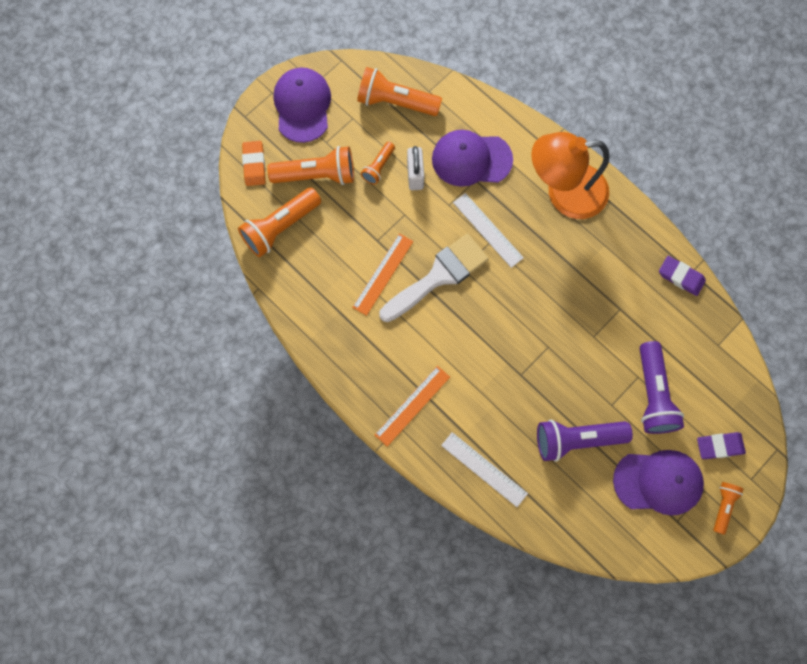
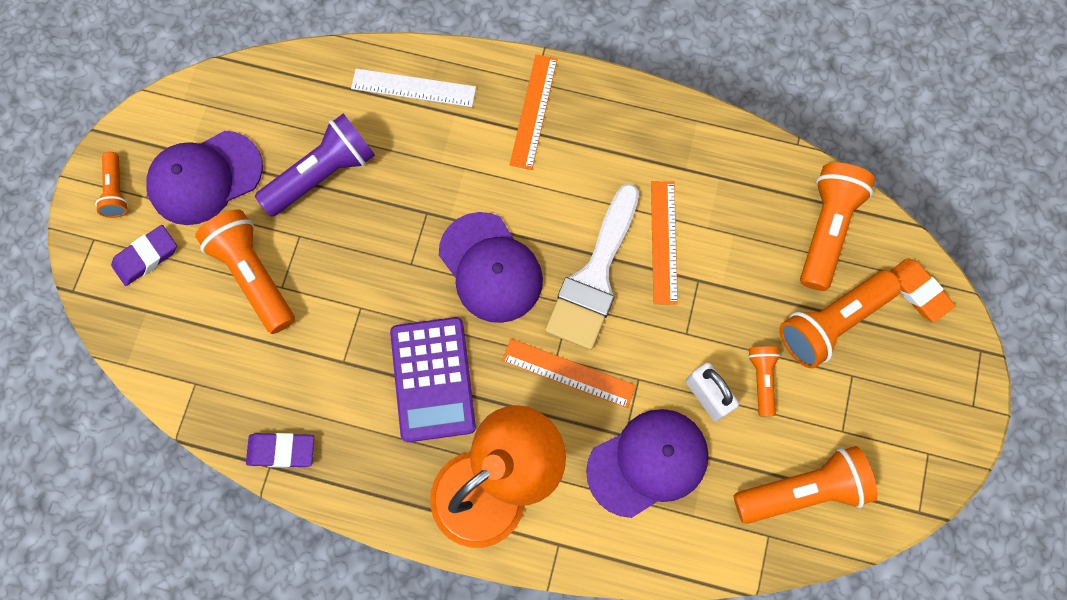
camera: 150 degrees right, 0 degrees up
purple cap [273,68,331,143] -> purple cap moved to [439,212,543,323]
white ruler [453,193,524,268] -> orange ruler [502,339,636,408]
purple flashlight [640,341,684,434] -> orange flashlight [195,209,295,334]
none -> purple calculator [390,317,476,442]

